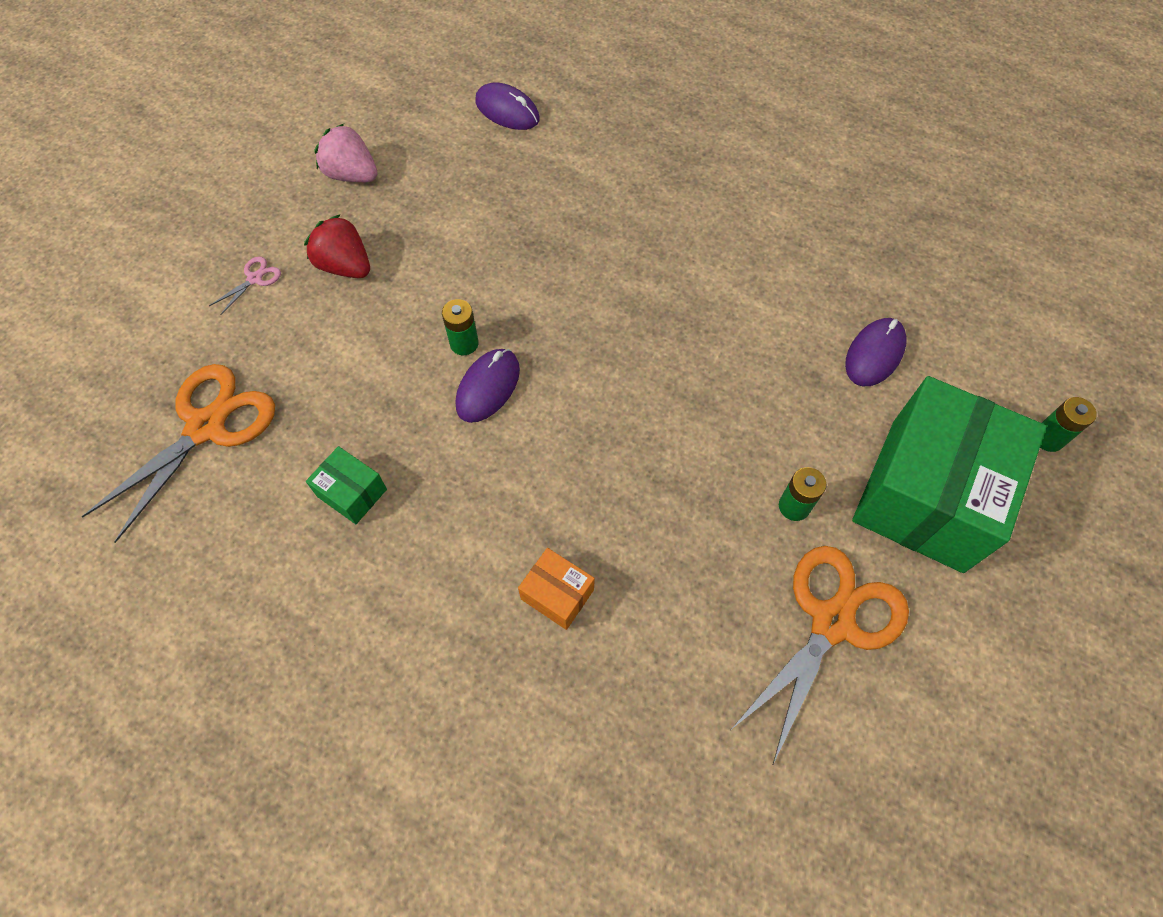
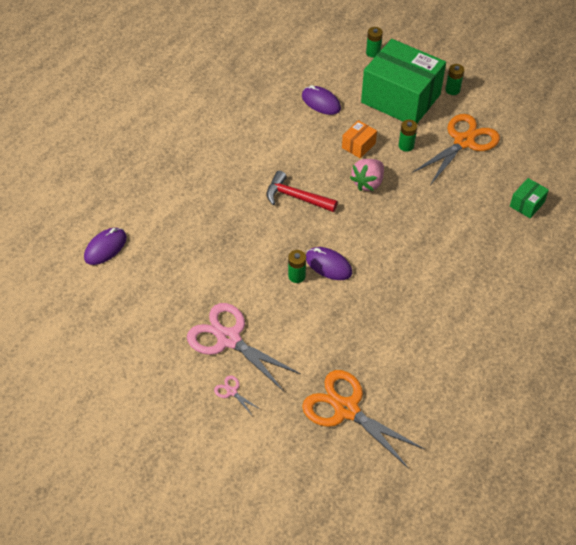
camera: 85 degrees left, 10 degrees down
red strawberry [304,215,370,278] -> pink scissors [187,303,301,391]
green box [306,446,387,524] -> green box moved to [510,178,549,218]
pink strawberry [315,124,378,182] -> pink strawberry moved to [350,159,384,191]
orange box [518,548,595,630] -> orange box moved to [342,120,377,158]
orange scissors [732,546,909,764] -> orange scissors turned 90 degrees clockwise [412,114,500,185]
none -> red hammer [266,171,338,212]
none -> green battery [445,64,464,95]

